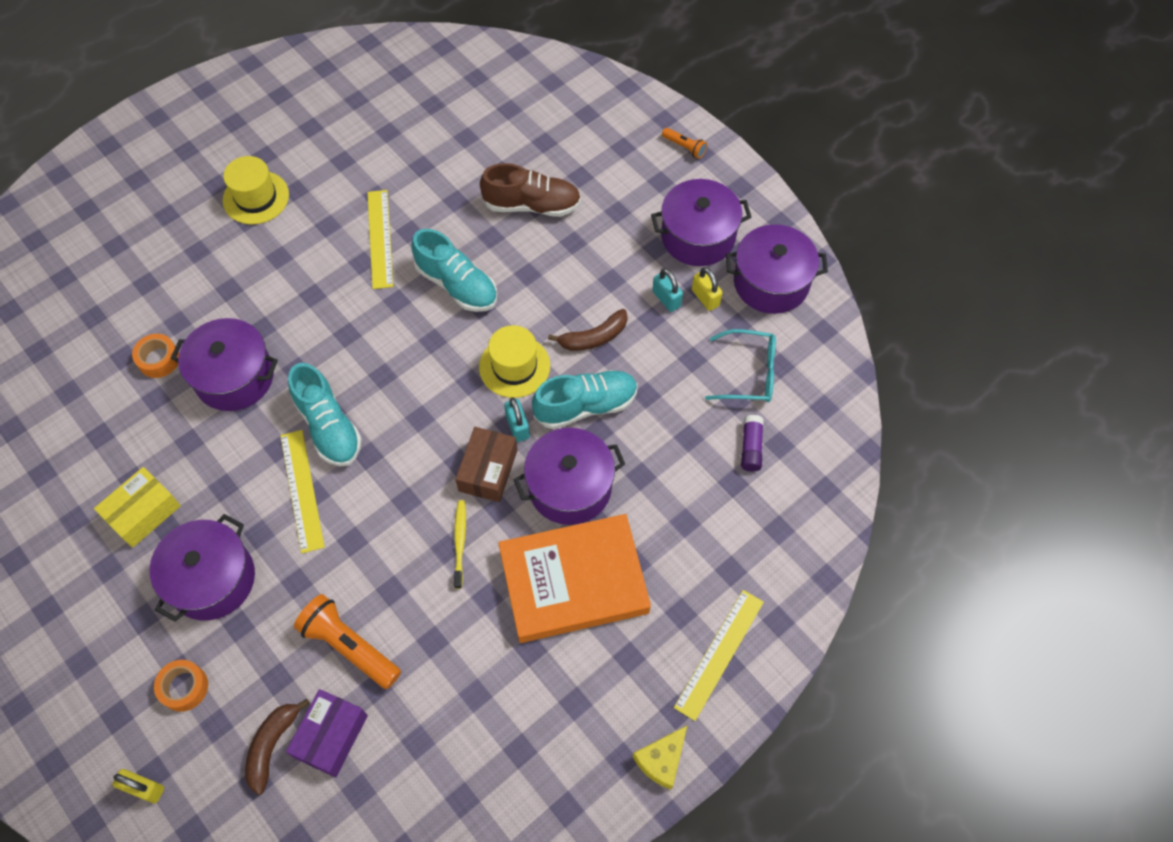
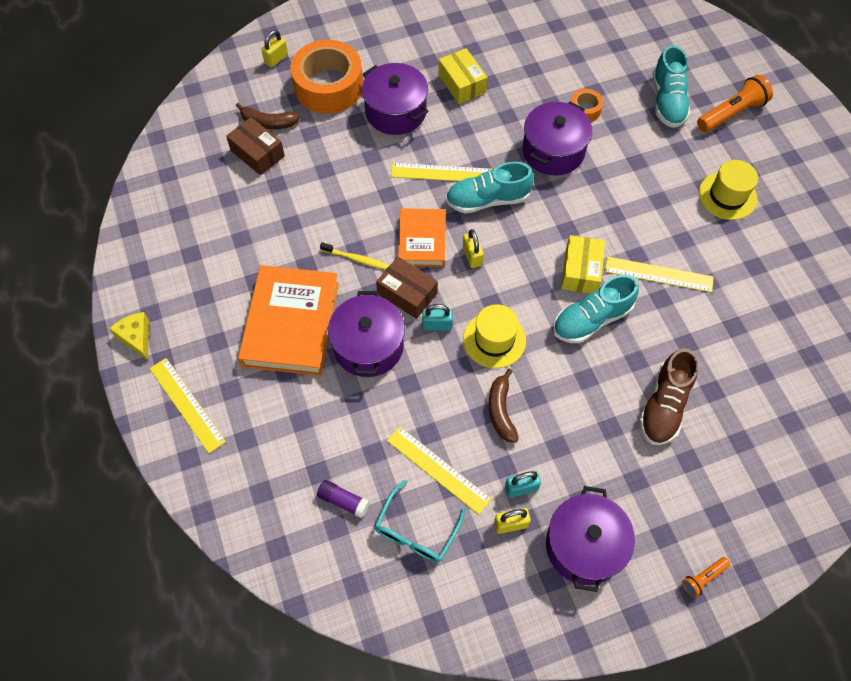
camera: 110 degrees right, 0 degrees up
orange tape [154,660,208,712] -> orange tape [290,40,363,114], size x2.21
brown banana [245,699,310,795] -> brown banana turned 150 degrees clockwise [236,103,300,129]
purple box [286,689,368,777] -> brown box [226,117,285,175]
orange flashlight [294,594,401,689] -> orange flashlight moved to [697,75,773,132]
turquoise shoe [532,370,638,429] -> turquoise shoe moved to [653,45,691,128]
purple pot [726,224,828,314] -> none
none -> yellow ruler [387,426,491,515]
none -> orange book [398,208,446,267]
none -> yellow padlock [463,229,484,268]
none -> yellow box [561,235,605,294]

